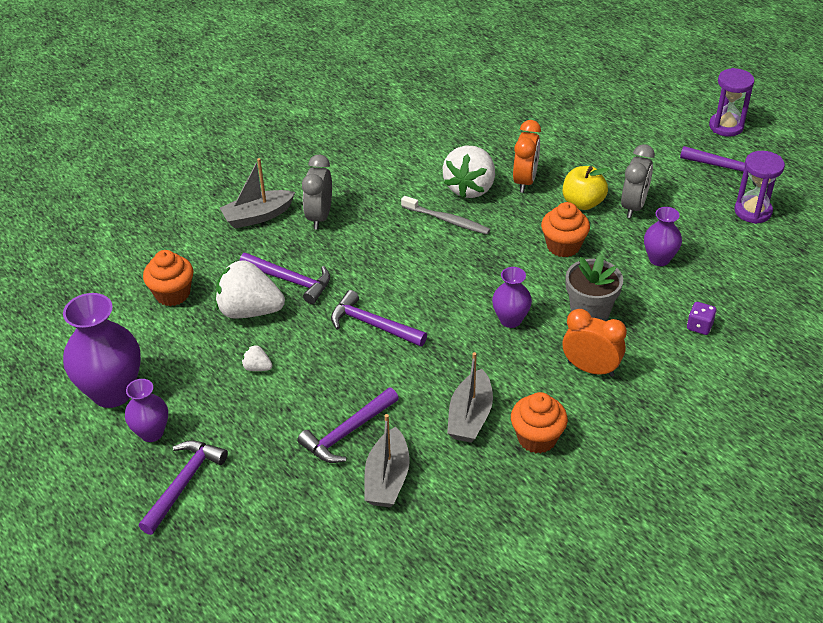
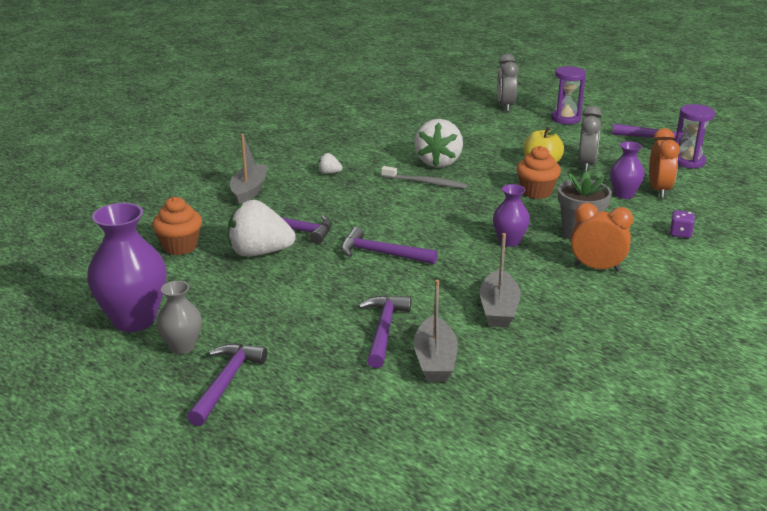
camera: 10 degrees left, 15 degrees down
purple vase [125,379,168,442] -> grey vase [157,281,202,354]
grey boat [220,158,295,229] -> grey boat turned 135 degrees clockwise [230,134,268,205]
white strawberry [242,345,272,371] -> white strawberry moved to [318,153,343,174]
purple hammer [297,388,399,463] -> purple hammer turned 150 degrees clockwise [358,295,411,368]
grey clock [302,154,332,229] -> grey clock moved to [497,54,519,112]
orange cupcake [511,392,568,453] -> none
orange clock [513,120,541,193] -> orange clock moved to [649,128,680,198]
purple hourglass [709,68,754,137] -> purple hourglass moved to [551,66,586,124]

